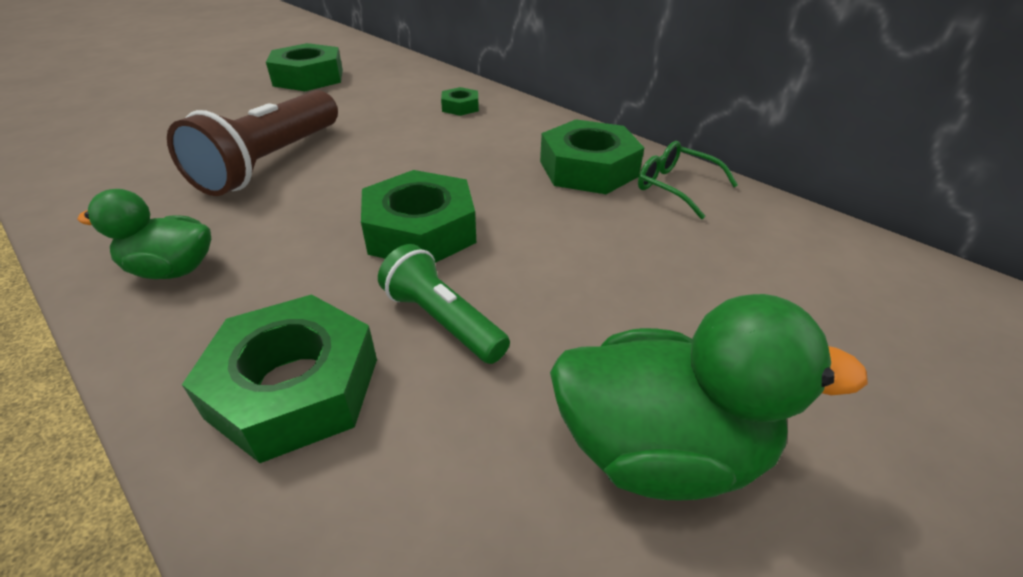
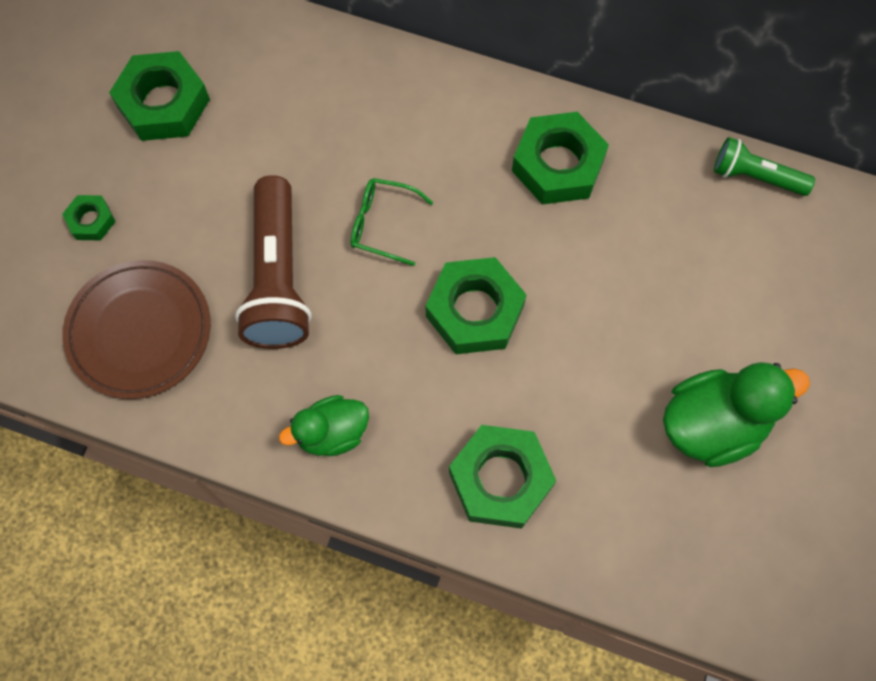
camera: 25 degrees left, 30 degrees up
green flashlight [378,244,510,364] -> green flashlight moved to [714,137,815,196]
green nut [441,87,479,116] -> green nut moved to [62,195,116,240]
green glasses [638,141,738,219] -> green glasses moved to [351,178,433,266]
none -> brown plate [62,260,211,399]

